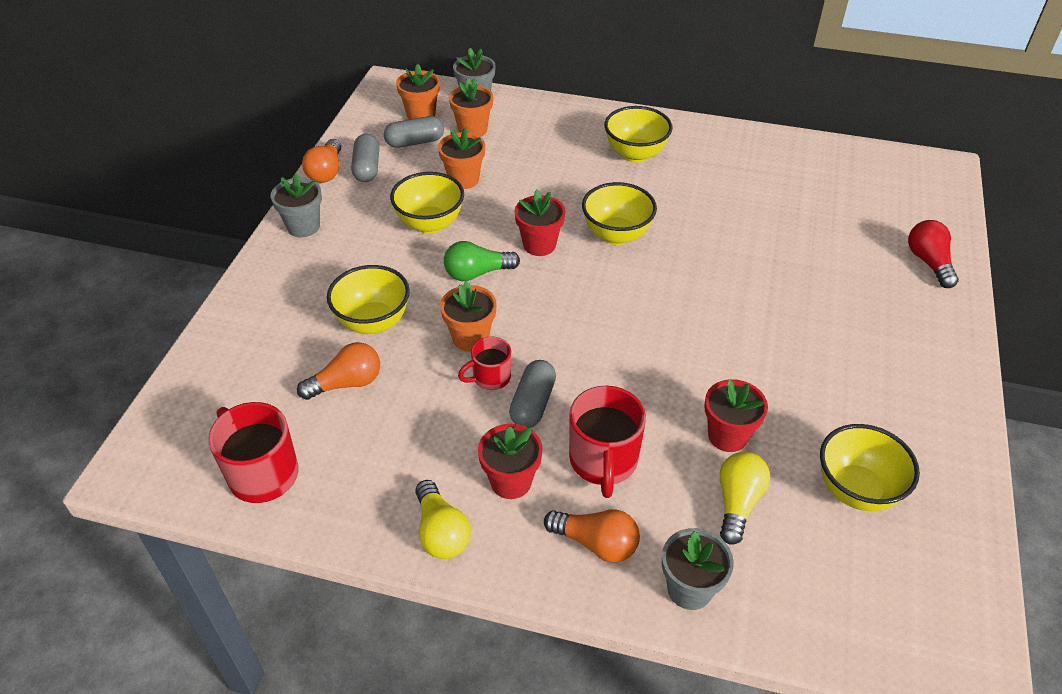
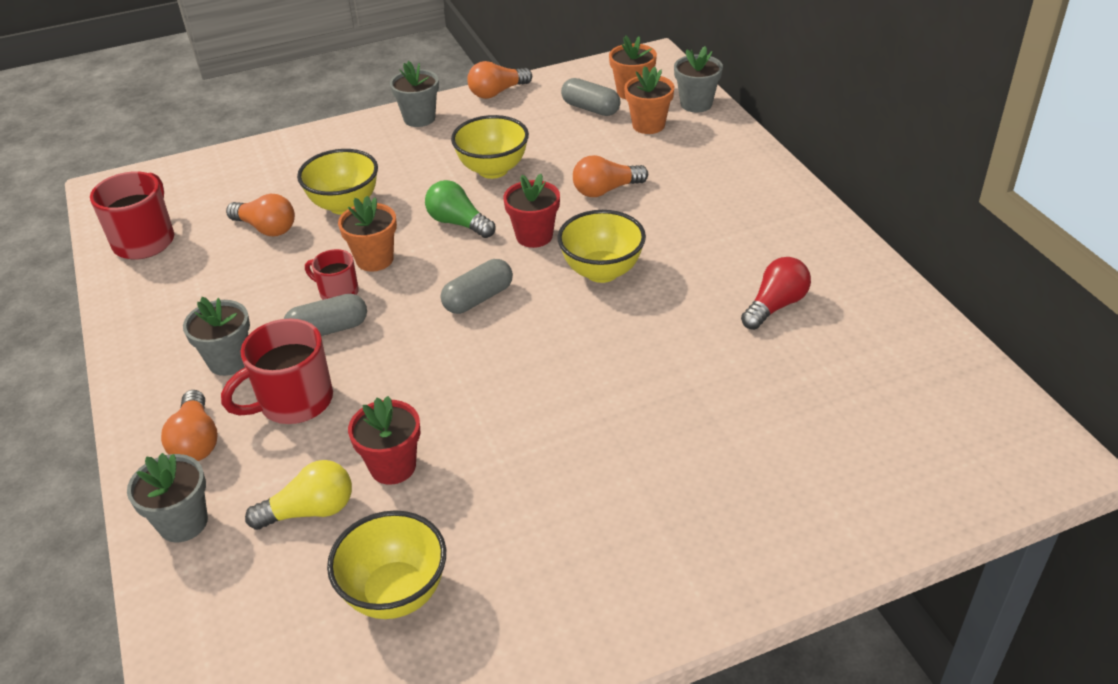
camera: 55 degrees right, 5 degrees down
grey capsule [351,134,379,182] -> grey capsule moved to [441,259,513,314]
yellow light bulb [415,480,471,559] -> none
orange flower pot [438,128,485,189] -> none
red flower pot [478,424,543,499] -> grey flower pot [183,297,250,376]
yellow bowl [604,106,673,163] -> none
red light bulb [908,220,959,288] -> red light bulb moved to [741,257,811,330]
none -> orange light bulb [573,155,648,197]

